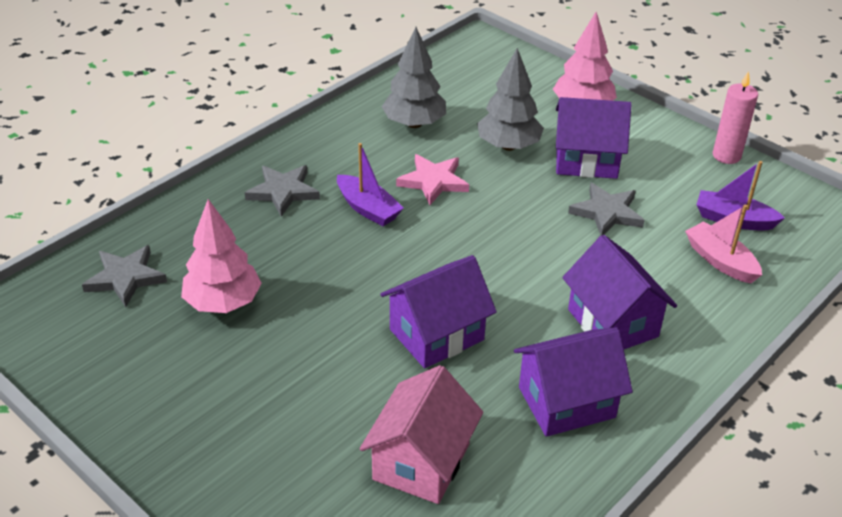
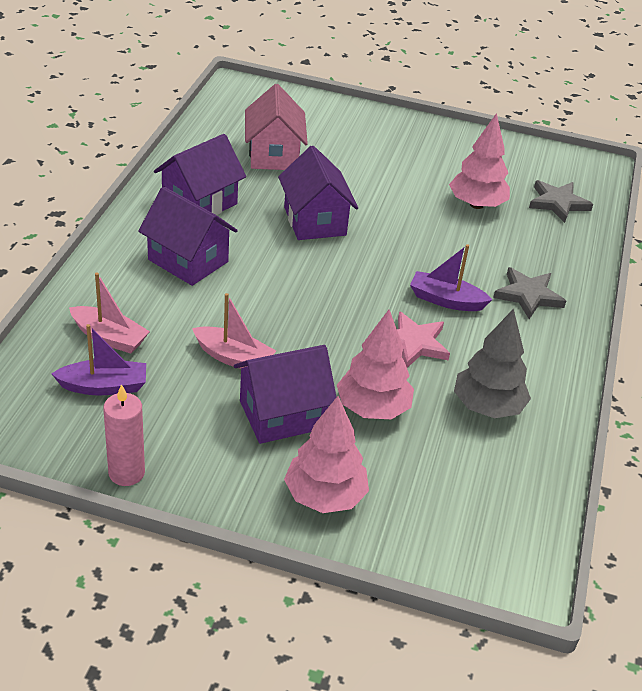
camera: 150 degrees right, 0 degrees up
purple house [380,255,497,368] -> purple house turned 45 degrees counterclockwise [278,146,358,240]
grey tree [477,48,544,151] -> pink tree [337,310,414,419]
grey star [568,182,644,236] -> pink boat [192,293,276,369]

